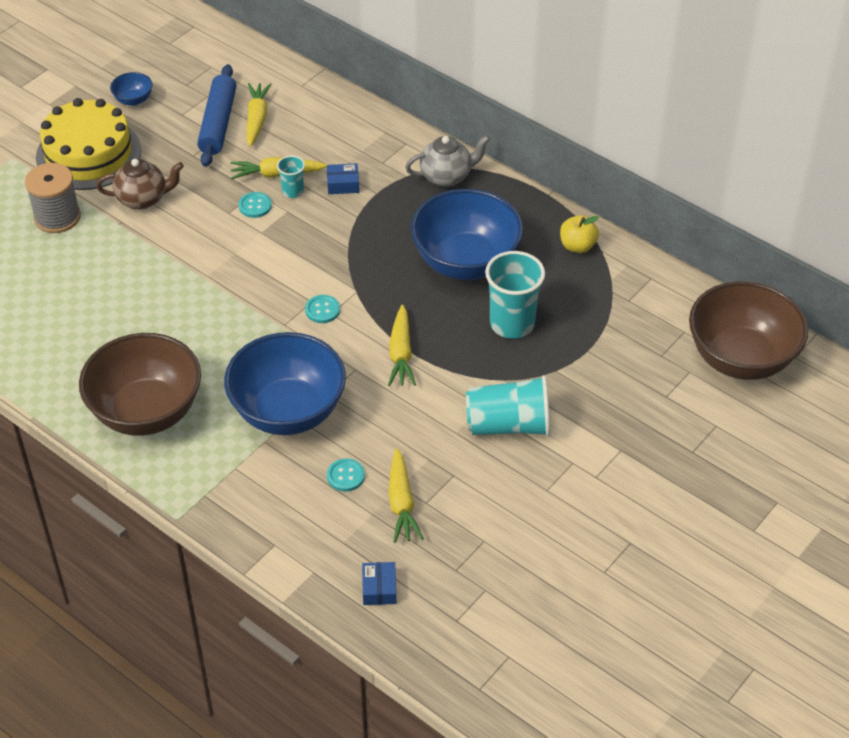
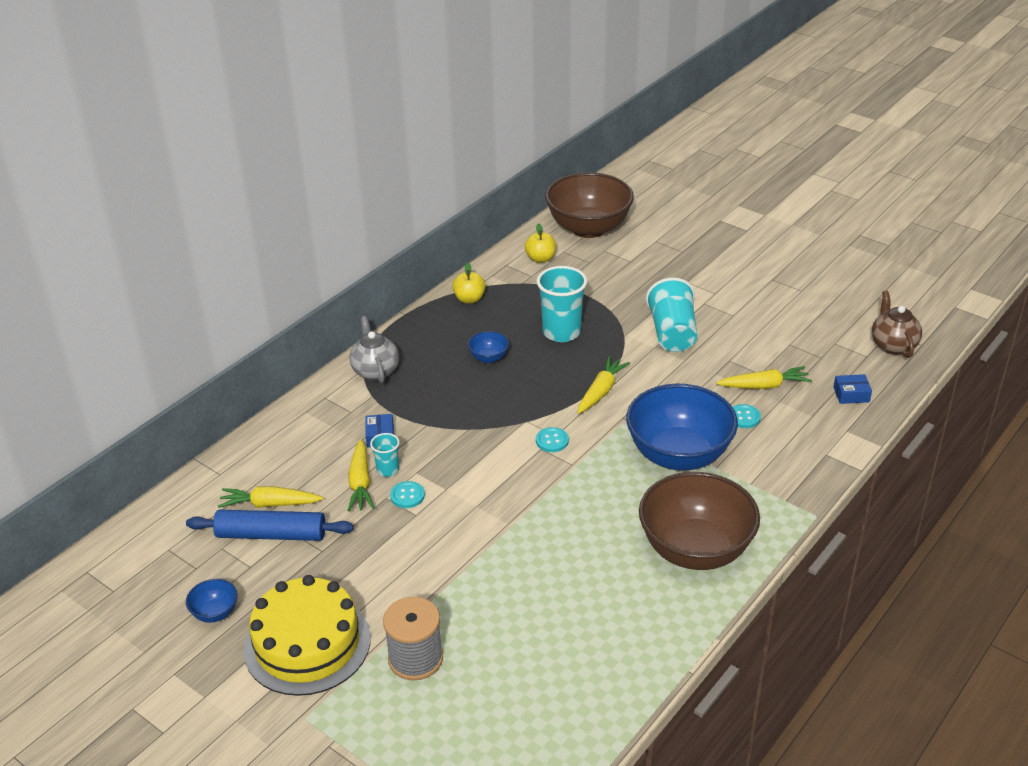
camera: 90 degrees left, 10 degrees down
brown teapot [96,159,184,210] -> brown teapot moved to [872,291,922,358]
yellow carrot [388,305,416,386] -> yellow carrot turned 60 degrees counterclockwise [577,356,630,414]
blue bowl [411,189,523,280] -> blue bowl [468,331,509,363], size x0.42
none -> yellow apple [525,223,556,263]

